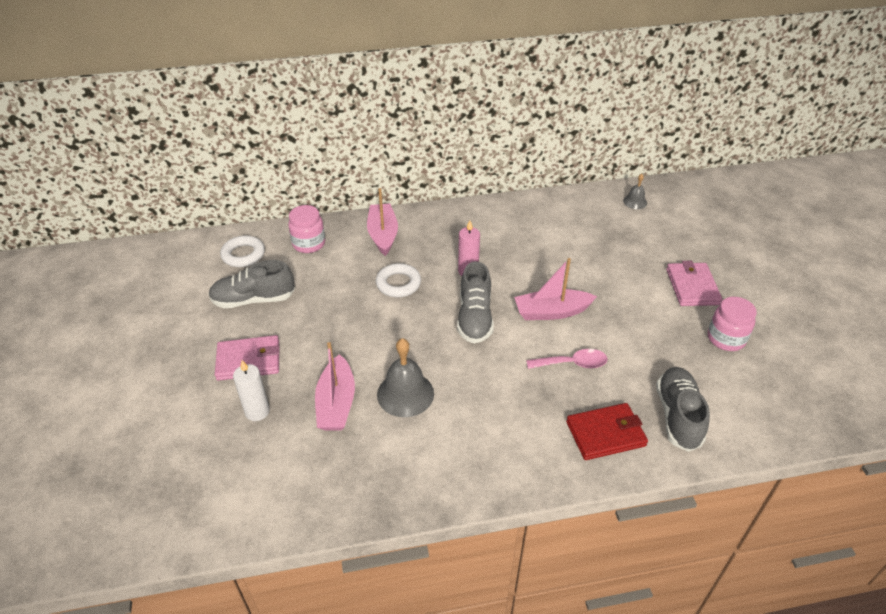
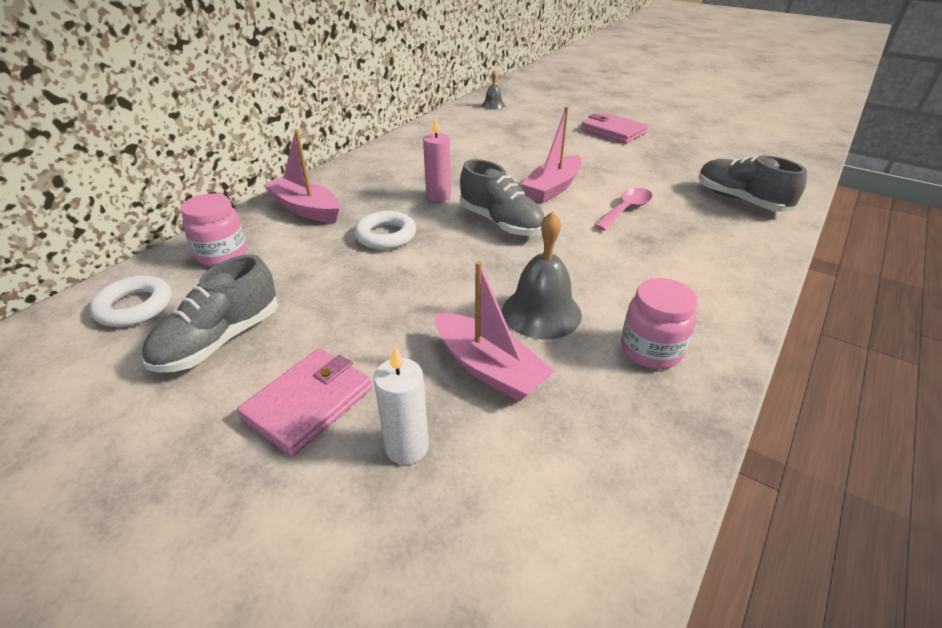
camera: 45 degrees left, 5 degrees down
red wallet [566,403,648,460] -> none
pink jar [708,297,757,351] -> pink jar moved to [621,278,698,369]

